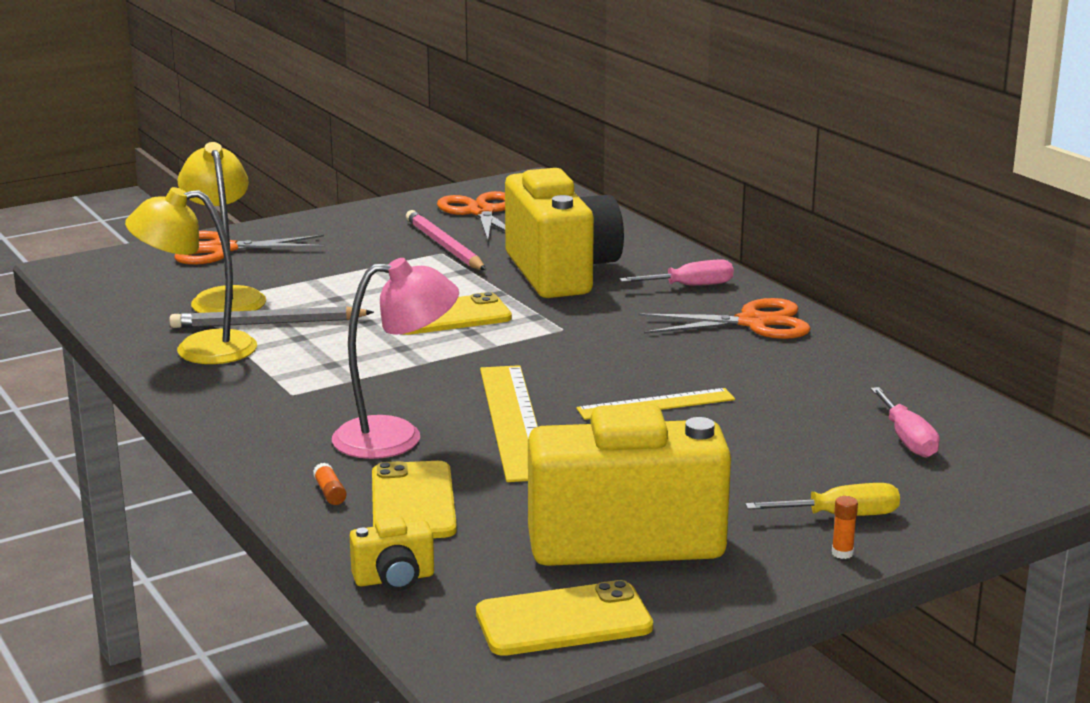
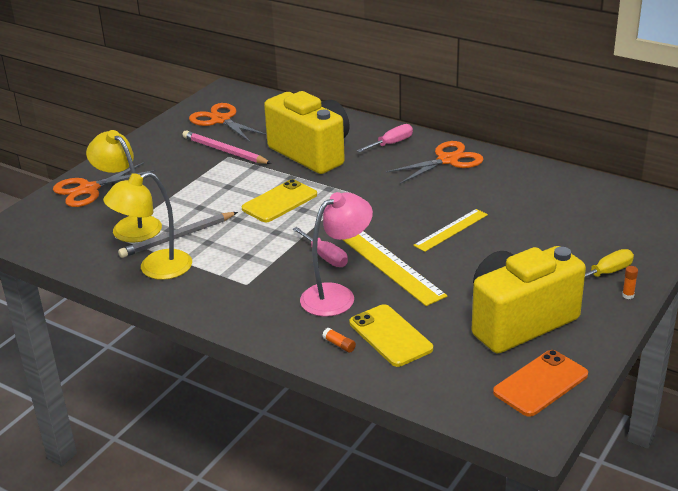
camera: 25 degrees left, 10 degrees up
yellow camera [350,516,434,591] -> none
yellow phone [476,580,653,656] -> orange phone [493,350,588,417]
pink screwdriver [871,387,940,458] -> pink screwdriver moved to [293,227,348,267]

